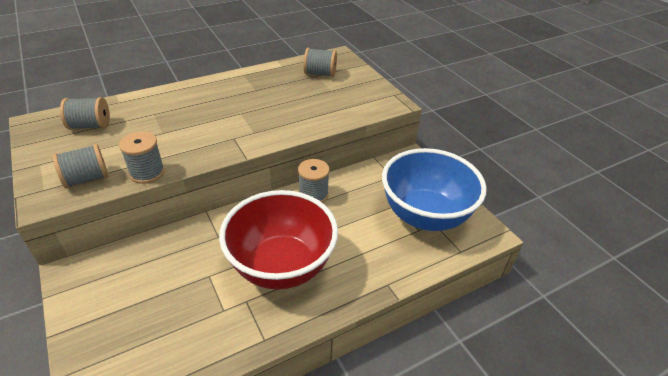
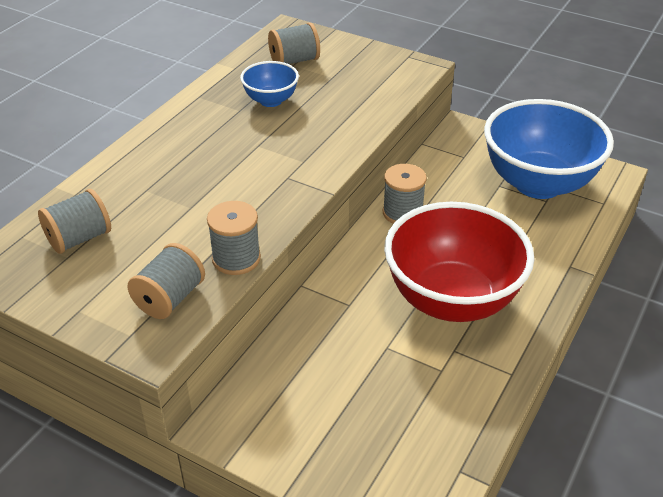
camera: 30 degrees left, 0 degrees up
none -> blue bowl [240,61,299,107]

